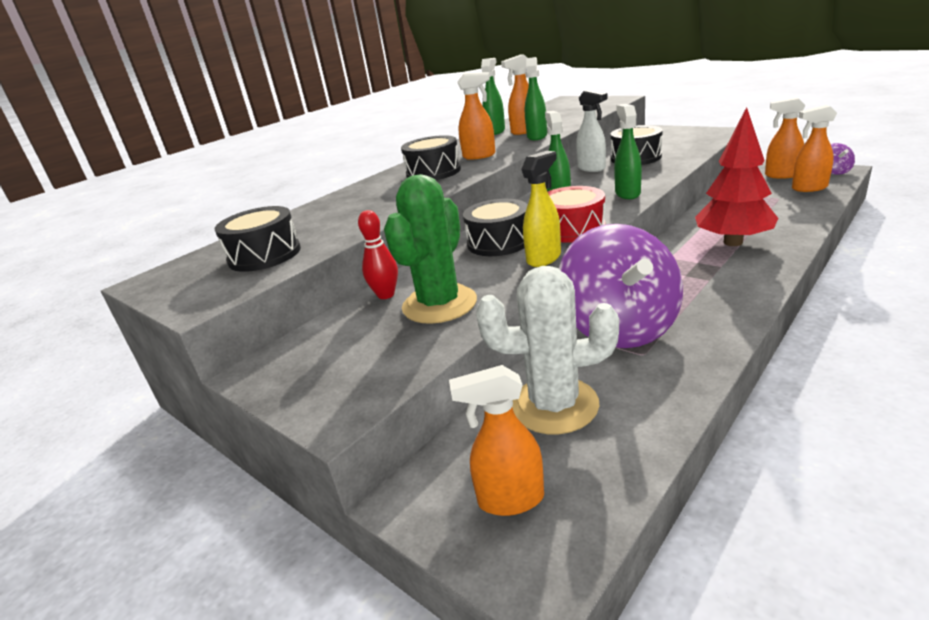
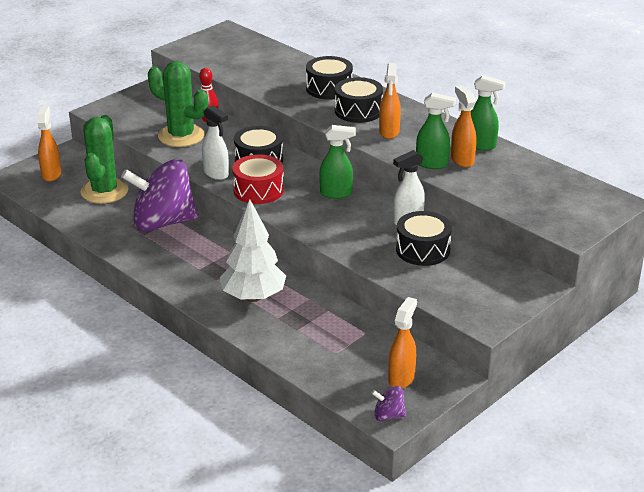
camera: 90 degrees right, 5 degrees up
black drum [214,206,301,272] -> black drum moved to [306,56,353,100]
white cactus [476,266,619,434] -> green cactus [80,115,128,204]
yellow spray bottle [521,151,561,267] -> white spray bottle [202,105,229,180]
green spray bottle [614,104,642,199] -> none
red tree [695,107,778,246] -> white tree [220,199,286,302]
orange spray bottle [792,105,837,192] -> none

